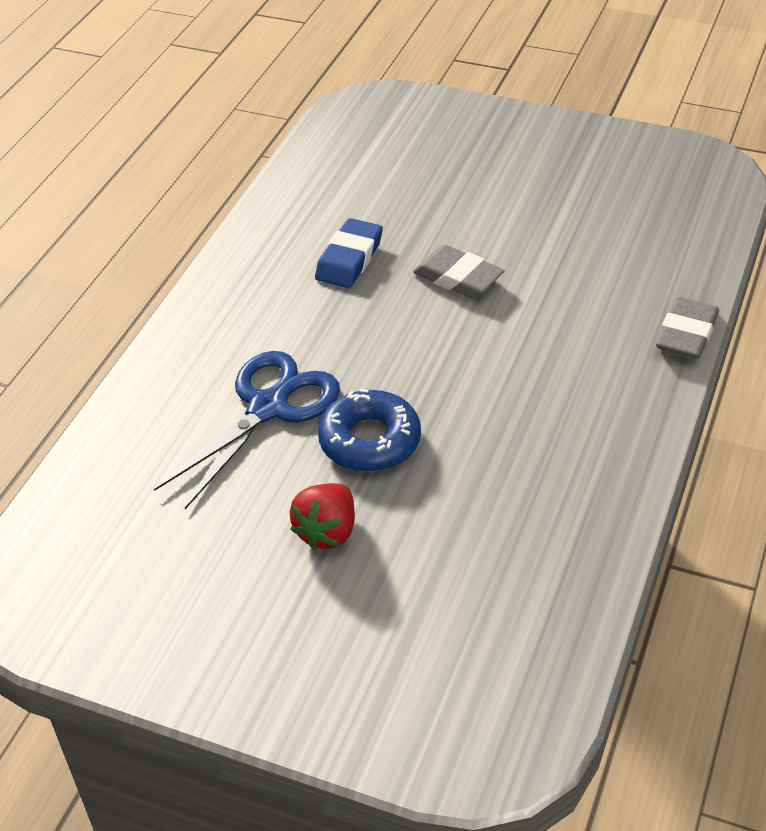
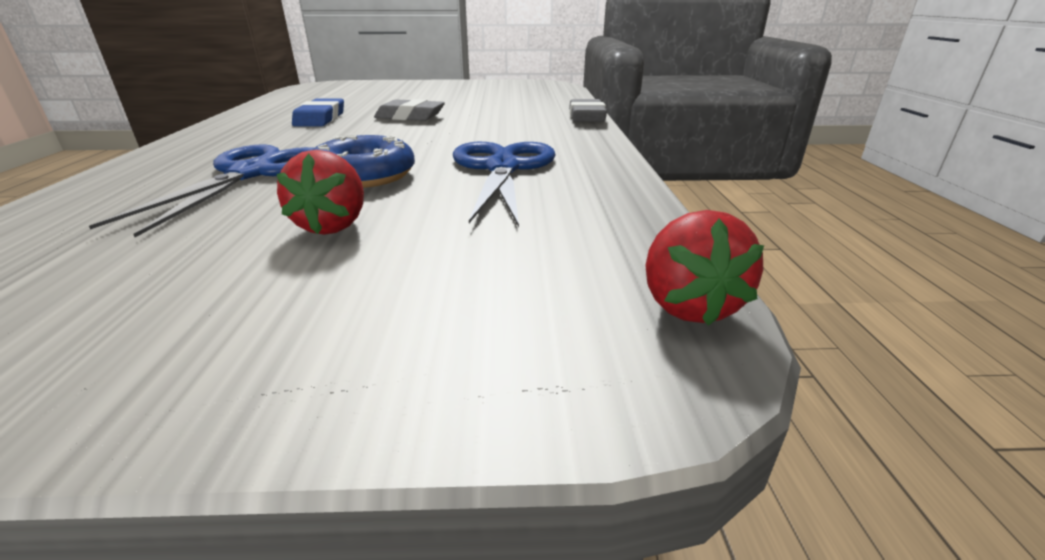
camera: 25 degrees left, 15 degrees down
none -> blue scissors [453,142,556,227]
none -> red strawberry [645,210,764,326]

